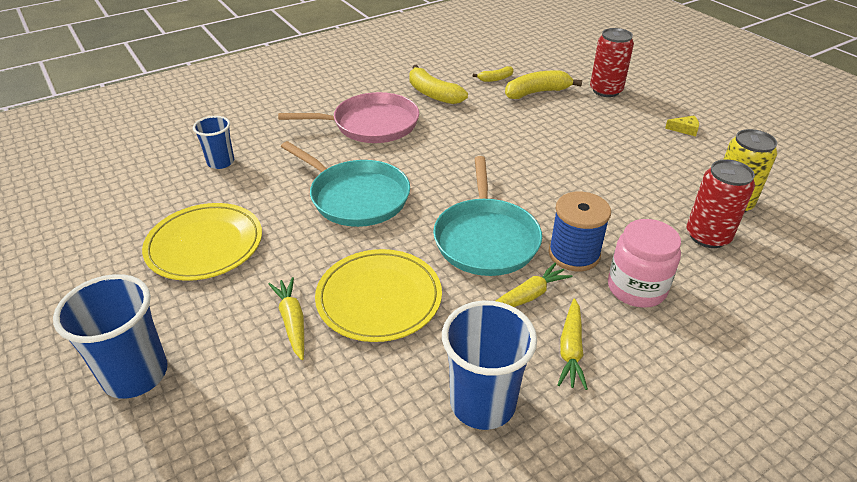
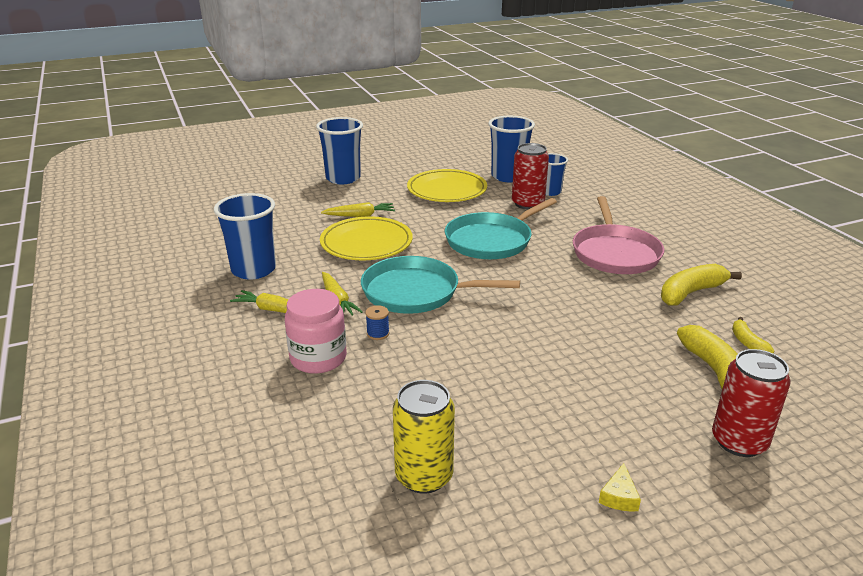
camera: 100 degrees right, 10 degrees down
blue spool [549,191,611,271] -> blue spool [366,305,390,340], size x0.46
red can [687,159,755,248] -> red can moved to [512,143,549,210]
none -> blue cup [488,116,535,182]

